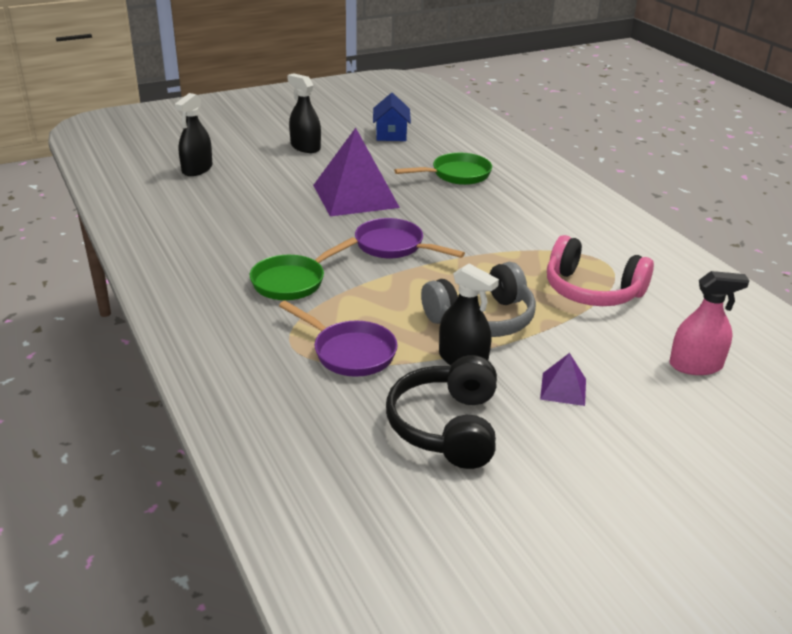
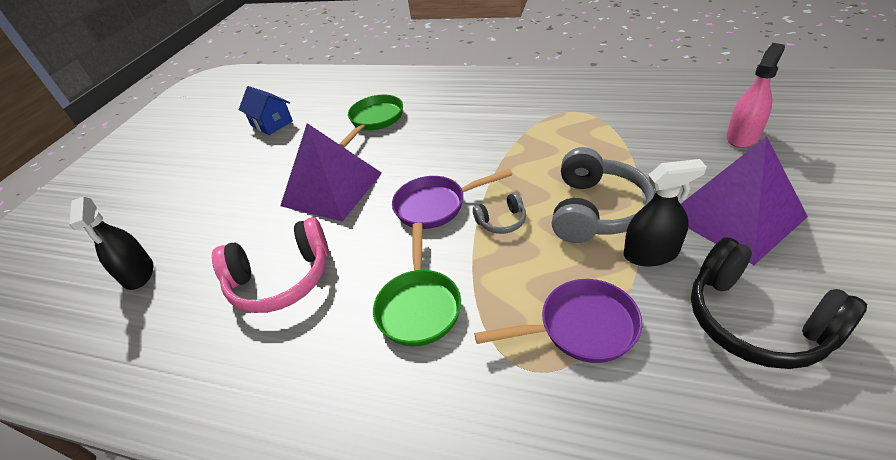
camera: 40 degrees left, 10 degrees up
black spray bottle [287,73,321,153] -> none
purple pyramid [540,353,586,406] -> purple pyramid [681,136,808,265], size x2.23
pink headphones [547,235,654,306] -> pink headphones moved to [212,217,329,313]
none -> grey headphones [473,193,526,234]

